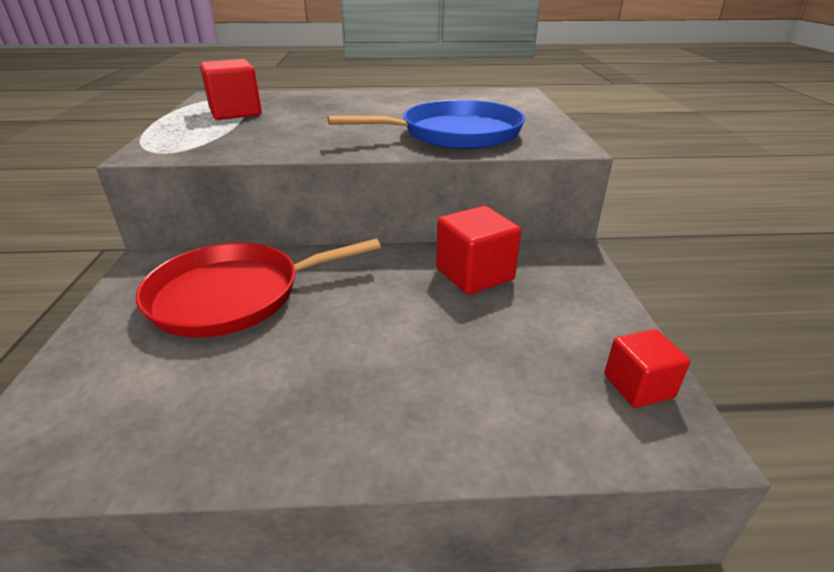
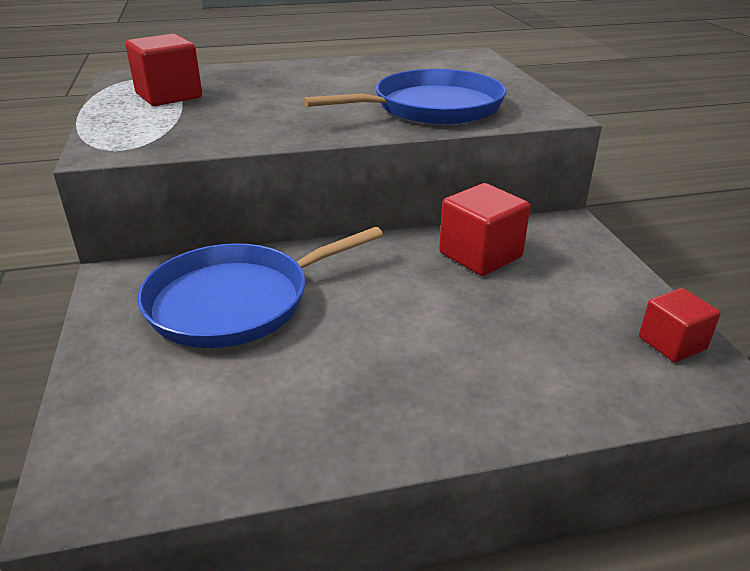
camera: 10 degrees left, 0 degrees up
red pan [136,239,381,338] -> blue pan [137,227,383,348]

